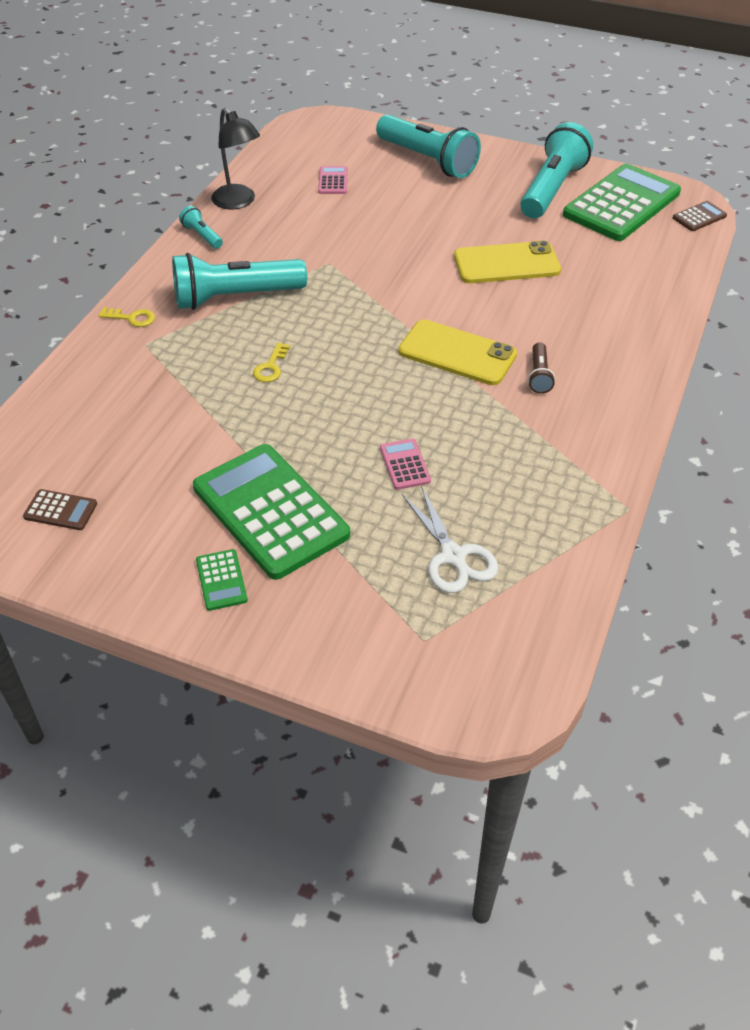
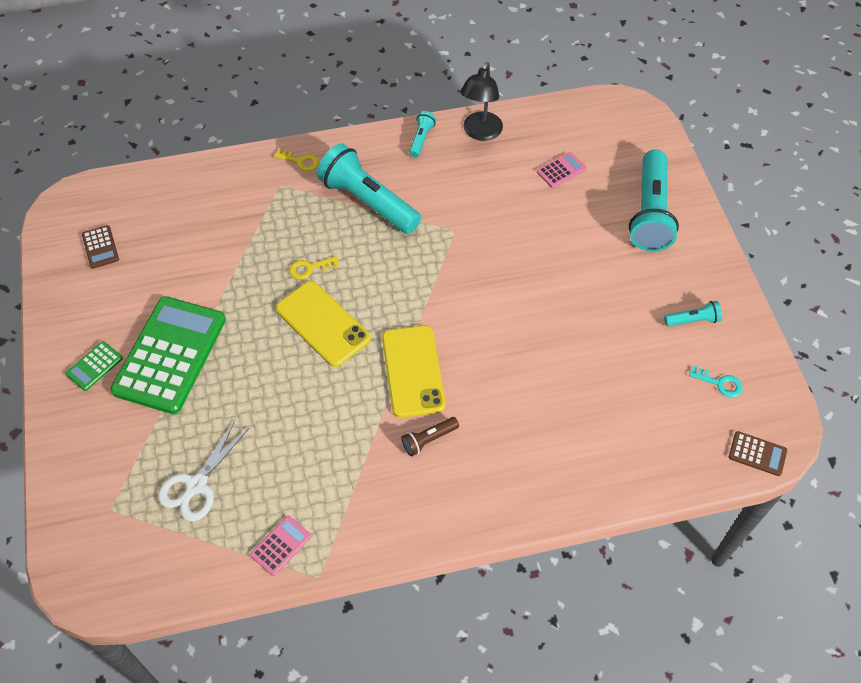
camera: 55 degrees right, 10 degrees up
yellow key [98,307,155,327] -> yellow key turned 45 degrees counterclockwise [274,148,319,171]
pink calculator [380,439,431,490] -> pink calculator moved to [250,516,311,576]
yellow phone [454,241,561,283] -> yellow phone moved to [276,281,371,367]
turquoise flashlight [520,122,593,218] -> turquoise flashlight [664,301,722,326], size x0.45
green calculator [563,164,681,241] -> turquoise key [689,365,743,397]

